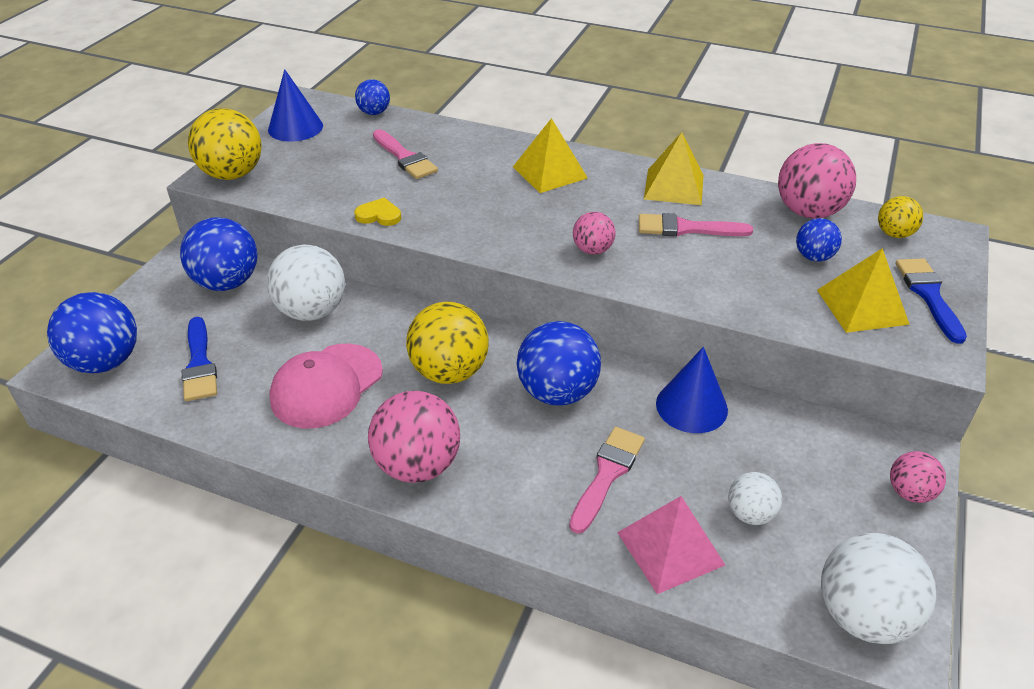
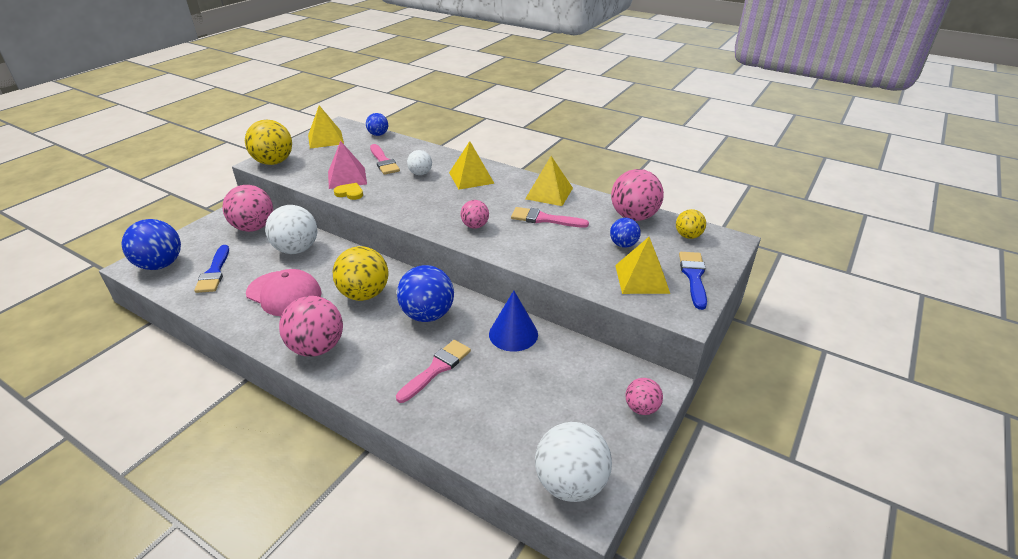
camera: 10 degrees right, 5 degrees down
blue ball [180,217,258,291] -> pink ball [223,185,273,232]
blue cone [268,69,323,142] -> yellow pyramid [308,105,344,149]
pink cap [269,344,383,428] -> pink cap turned 105 degrees counterclockwise [246,269,322,316]
pink pyramid [617,496,725,594] -> pink pyramid moved to [328,141,367,189]
white ball [728,472,782,525] -> white ball moved to [407,150,432,175]

